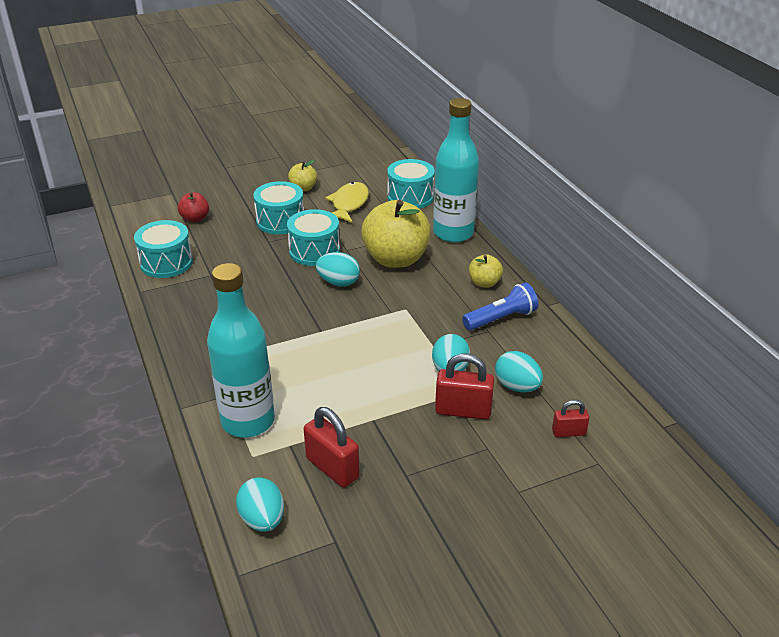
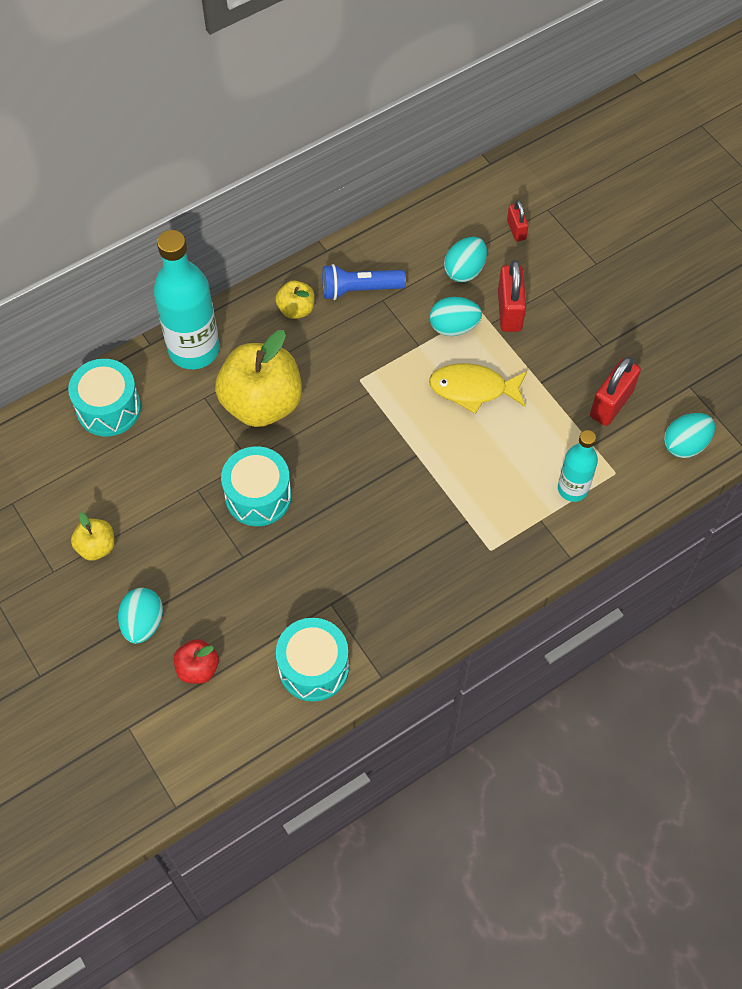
camera: 100 degrees left, 25 degrees up
turquoise bottle [207,263,275,438] -> turquoise bottle [558,430,598,502], size x0.57
turquoise drum [253,181,304,235] -> none
turquoise egg [316,252,360,287] -> turquoise egg moved to [118,588,163,644]
yellow fish [326,182,369,223] -> yellow fish moved to [429,363,527,414]
blue flashlight [462,283,538,331] -> blue flashlight turned 60 degrees counterclockwise [322,264,406,300]

